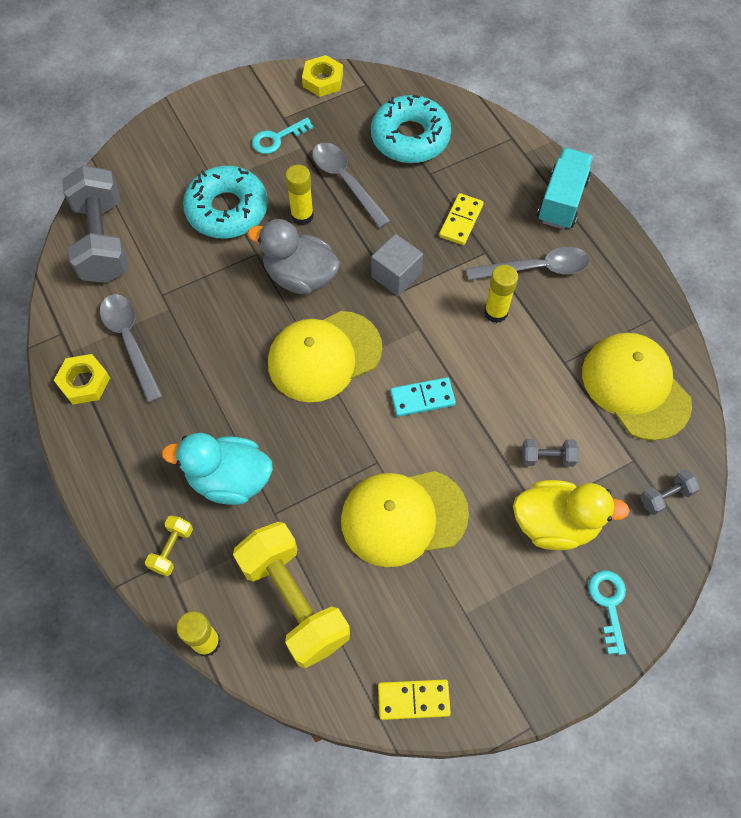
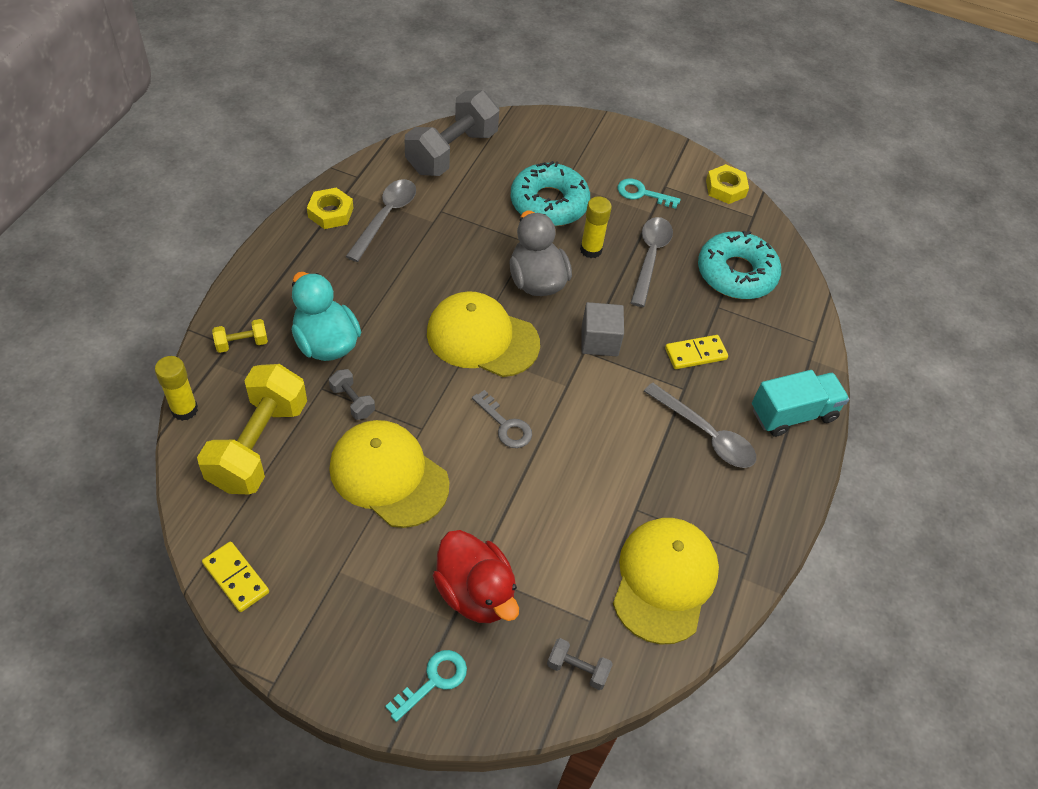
camera: 45 degrees right, 10 degrees down
turquoise domino [390,377,456,417] -> grey key [472,390,532,448]
yellow glue stick [484,265,518,323] -> none
yellow duck [513,480,630,550] -> red duck [433,530,519,623]
grey dumbbell [522,439,579,467] -> grey dumbbell moved to [329,369,375,420]

